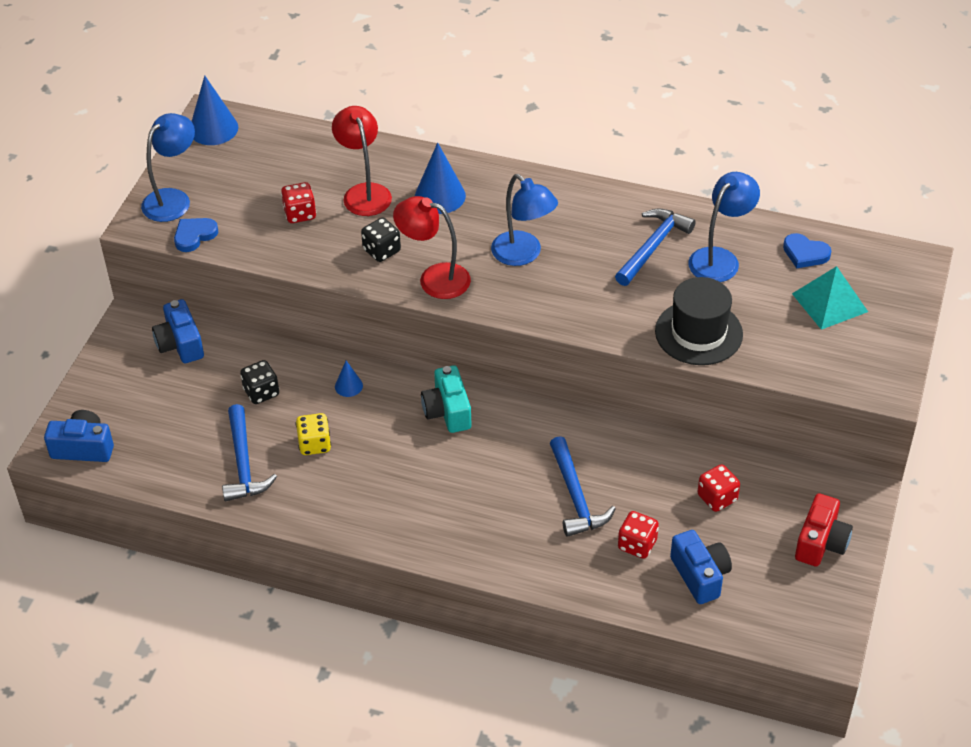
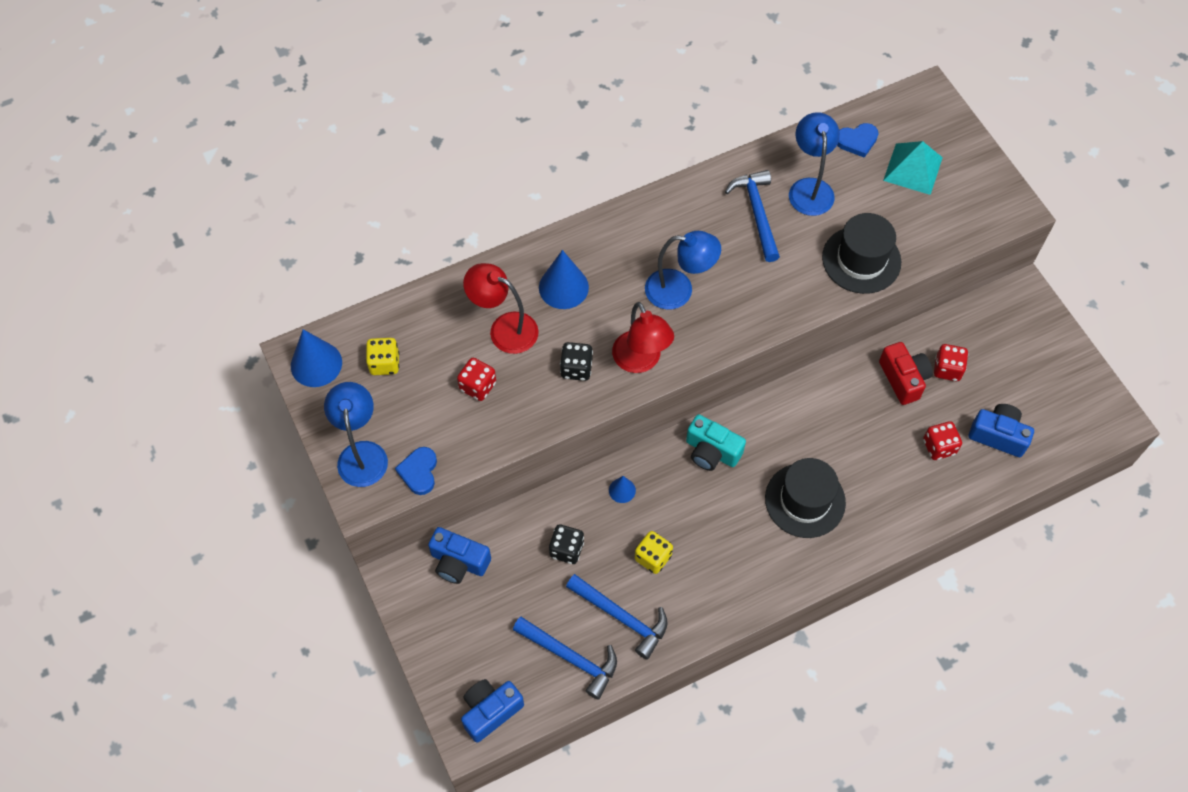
camera: 45 degrees left, 15 degrees up
red lamp [393,196,471,299] -> red lamp turned 90 degrees counterclockwise [612,302,674,373]
blue hammer [550,436,616,537] -> blue hammer moved to [513,617,617,700]
red camera [795,493,853,567] -> red camera moved to [879,342,933,405]
none -> yellow dice [366,338,399,375]
none -> black hat [765,458,846,538]

